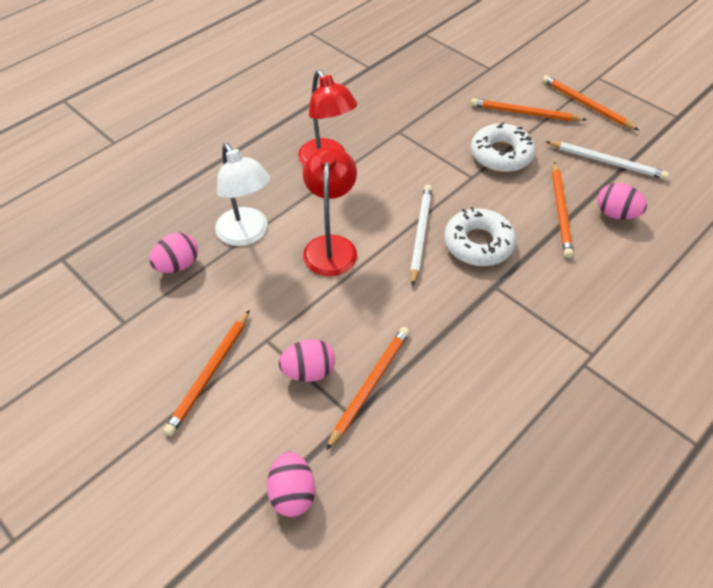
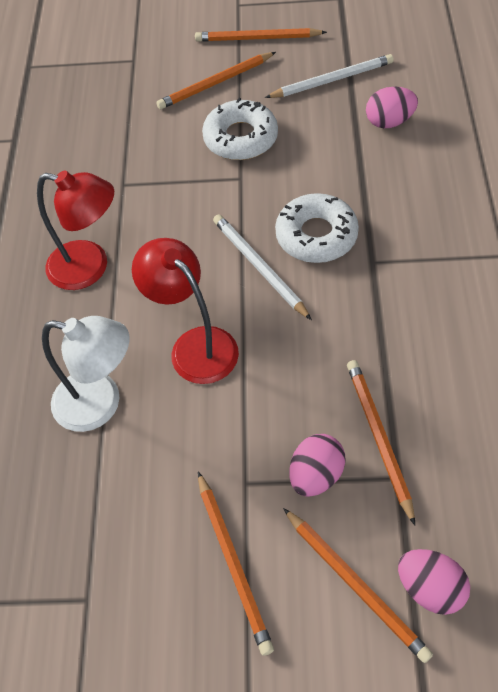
camera: 40 degrees left, 5 degrees up
pink egg [149,232,198,273] -> none
orange pencil [552,162,573,258] -> orange pencil moved to [283,508,433,663]

